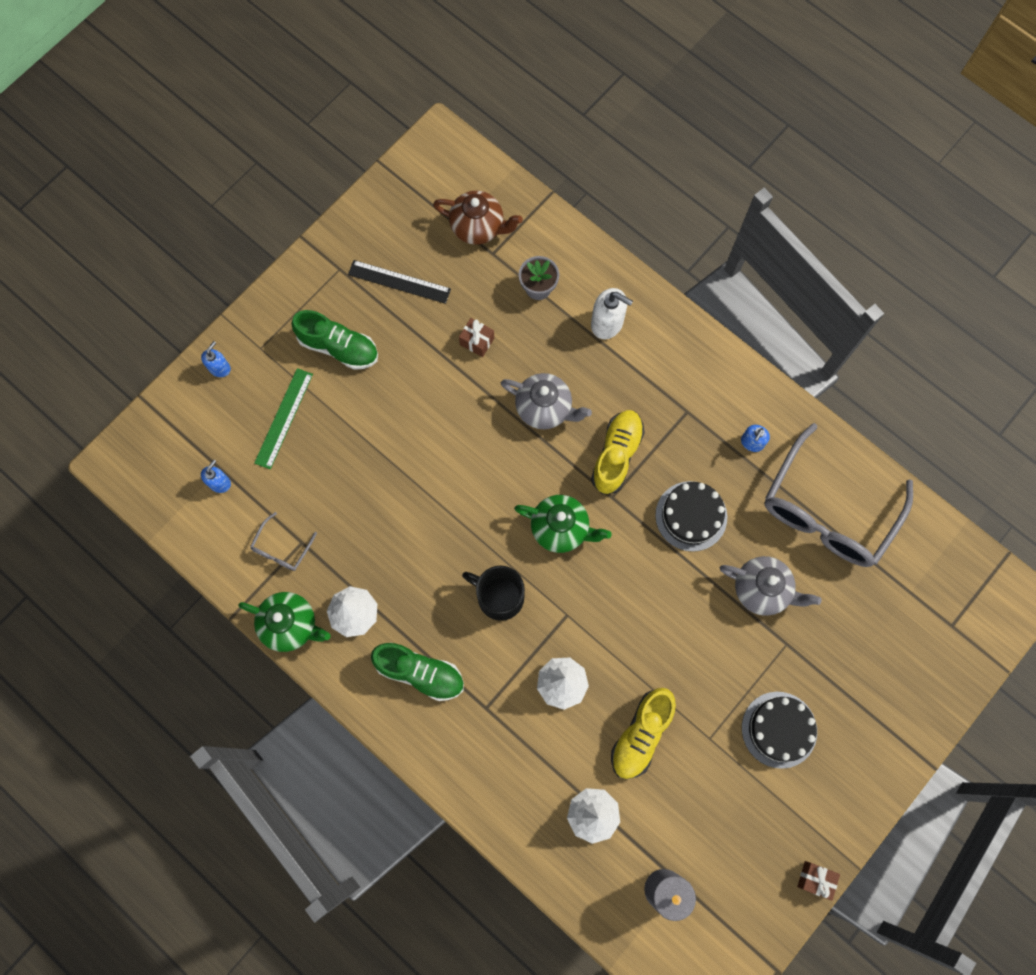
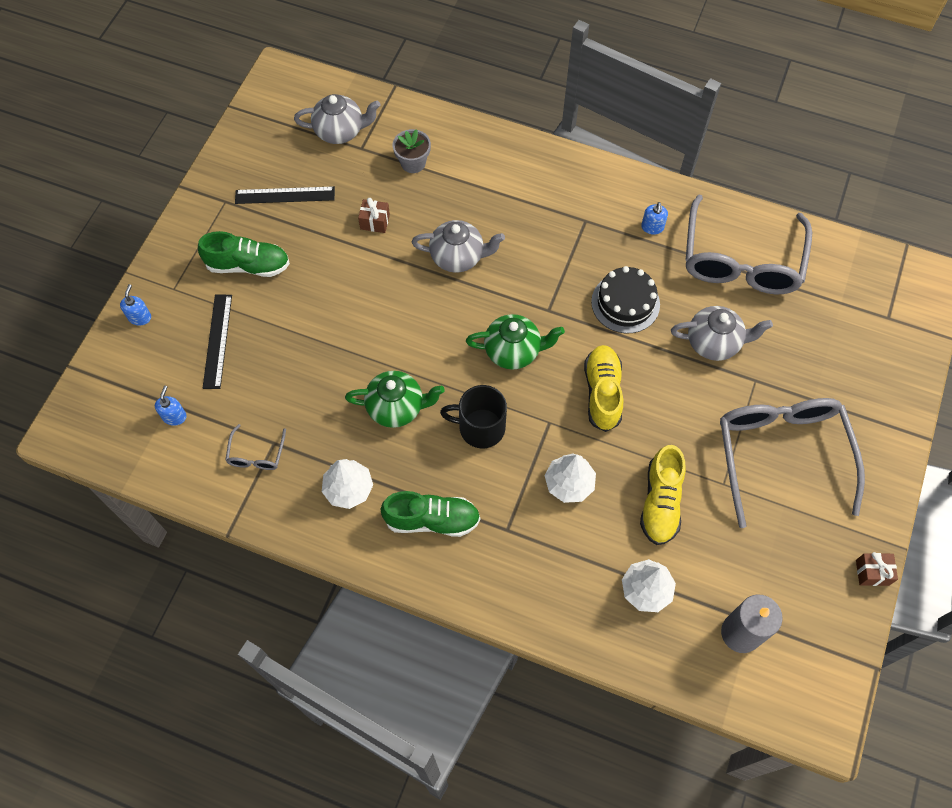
camera: 20 degrees left, 10 degrees down
green teapot [238,592,331,652] -> green teapot moved to [345,371,445,428]
green ruler [254,368,313,469] -> black ruler [203,295,232,389]
brown teapot [433,191,523,245] -> grey teapot [294,94,380,144]
white soap dispenser [591,288,633,339] -> none
yellow shoe [591,410,645,495] -> yellow shoe moved to [584,345,623,432]
black cake [742,692,817,769] -> grey glasses [720,398,865,528]

